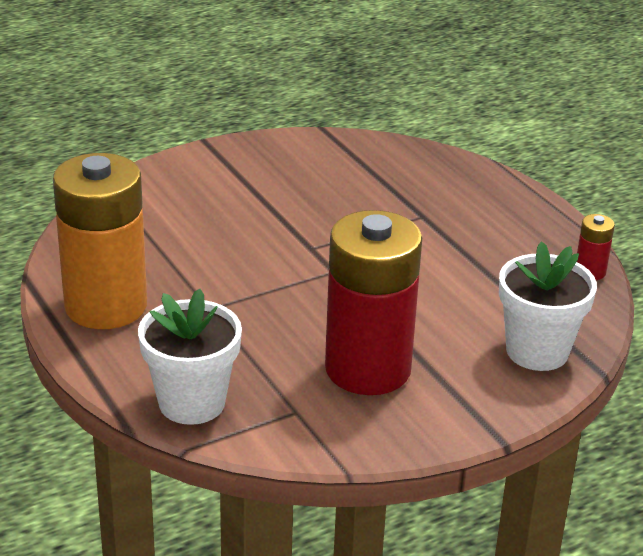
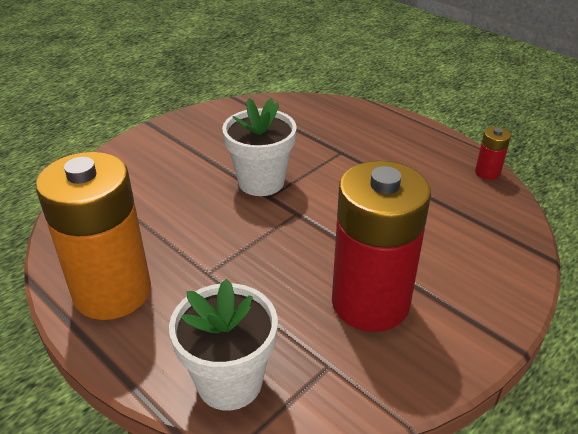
camera: 15 degrees left, 5 degrees up
white flower pot [499,241,597,371] -> white flower pot moved to [222,98,297,196]

